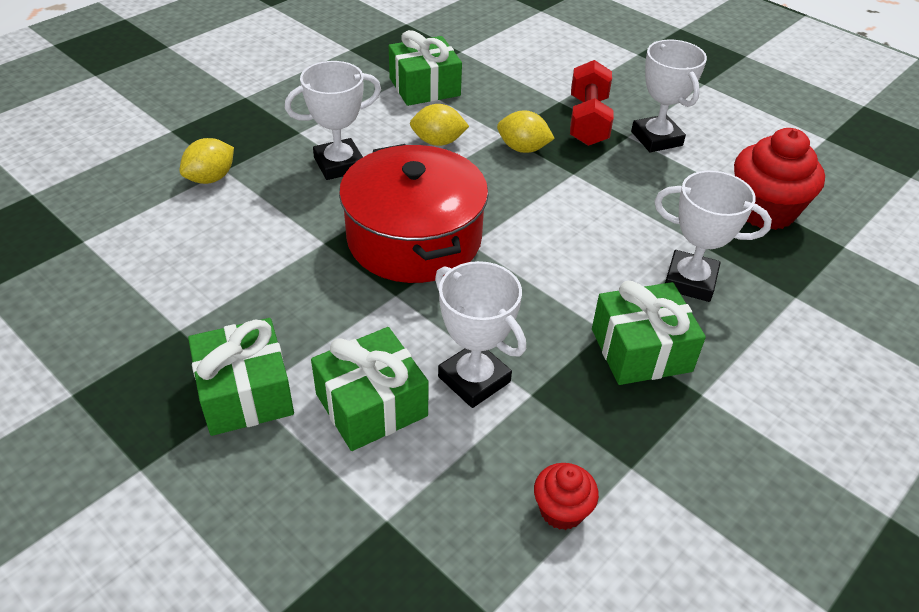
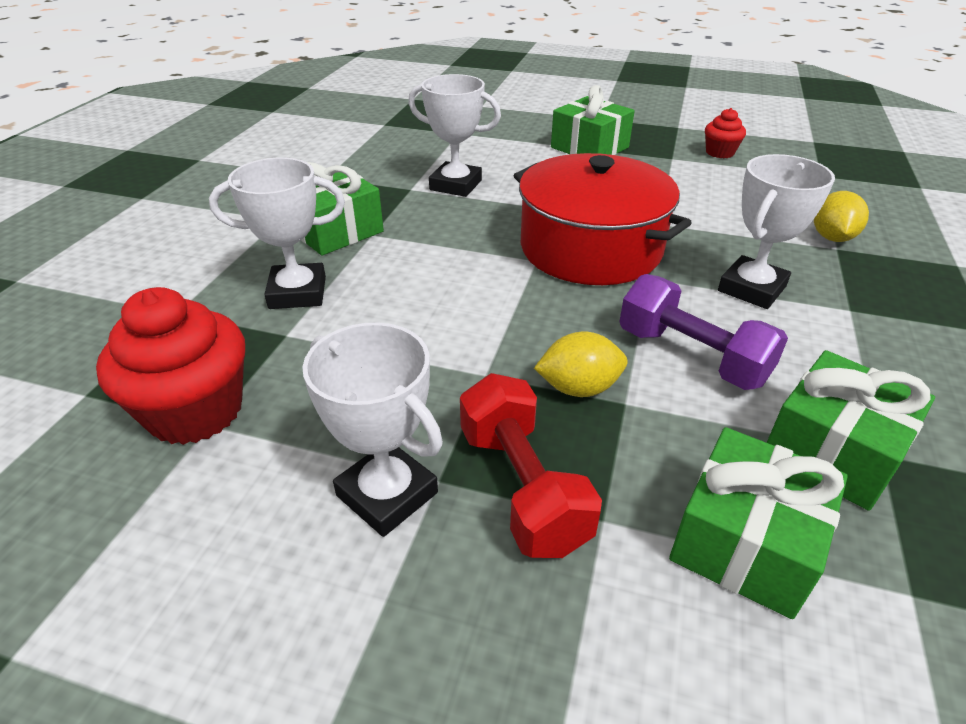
camera: 155 degrees right, 5 degrees down
green gift [311,327,429,451] -> green gift moved to [669,427,848,619]
yellow lemon [410,104,469,146] -> purple dumbbell [619,274,788,390]
red cupcake [534,463,599,530] -> red cupcake moved to [705,108,746,158]

